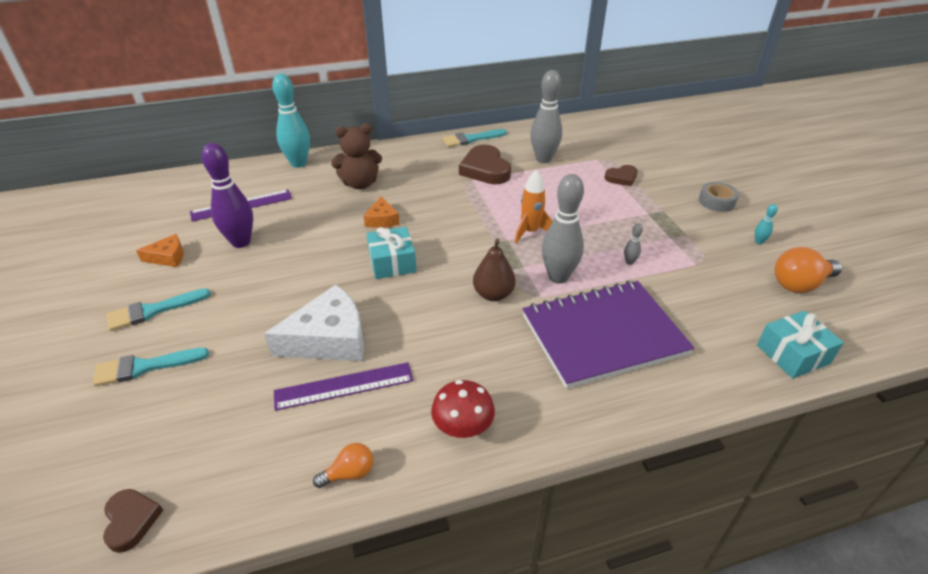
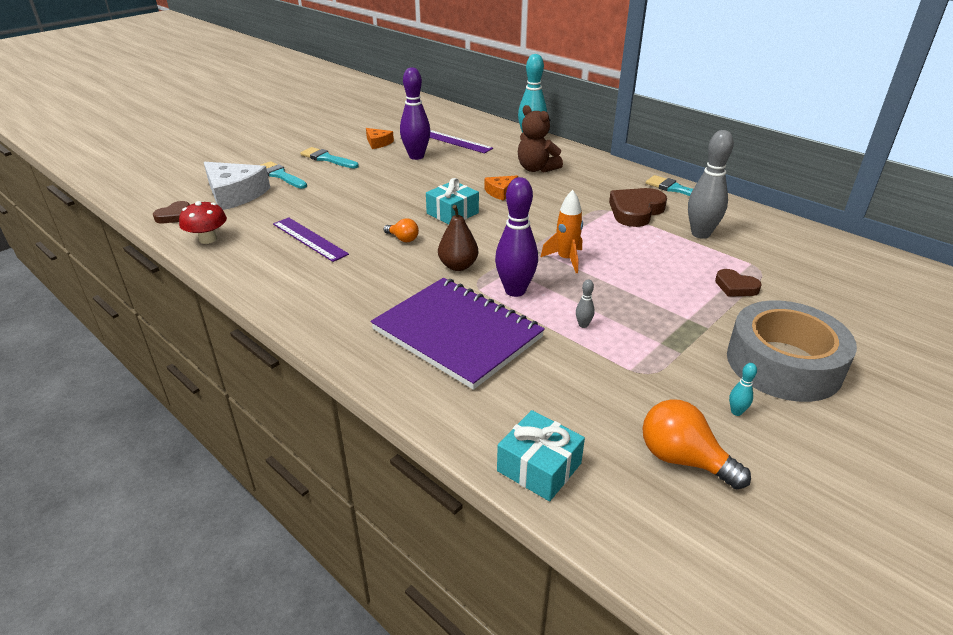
camera: 60 degrees right, 5 degrees down
white cheese [264,285,364,361] -> white cheese moved to [204,162,270,210]
orange light bulb [313,443,373,488] -> orange light bulb moved to [384,218,419,242]
red mushroom [431,380,495,438] -> red mushroom moved to [179,201,227,244]
grey bowling pin [542,174,584,284] -> purple bowling pin [495,177,538,297]
grey tape [699,182,739,212] -> grey tape [727,301,857,402], size x2.22

